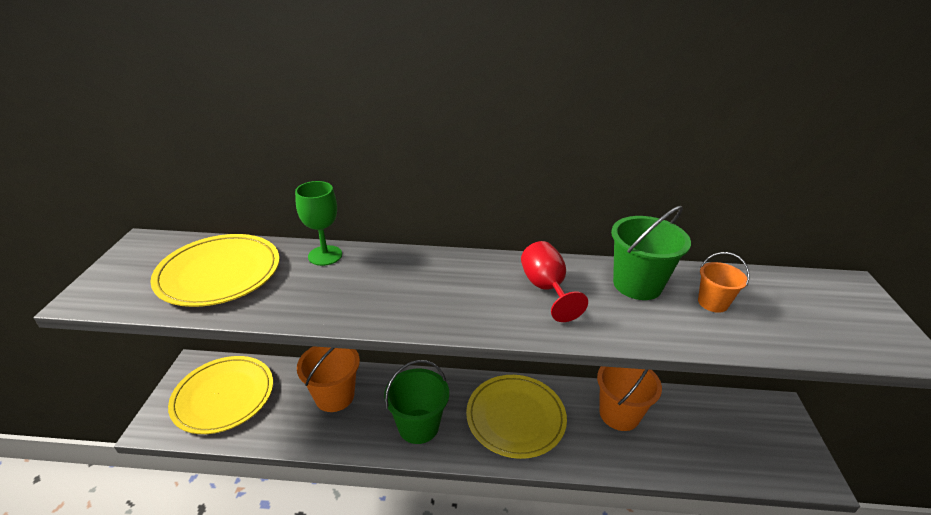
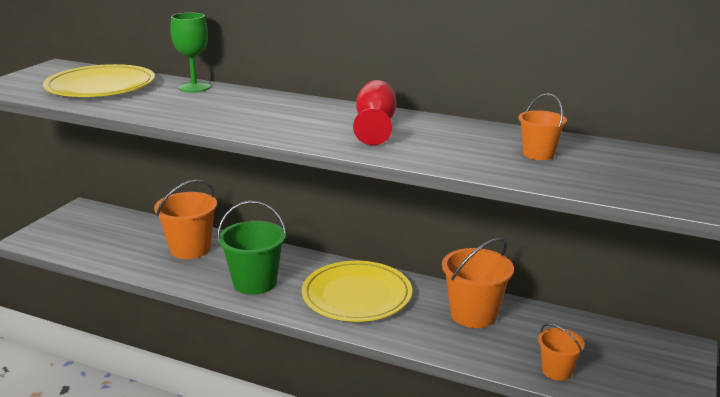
camera: 20 degrees right, 10 degrees down
yellow plate [168,356,273,434] -> none
green bucket [611,206,691,300] -> none
none -> orange bucket [538,324,585,381]

